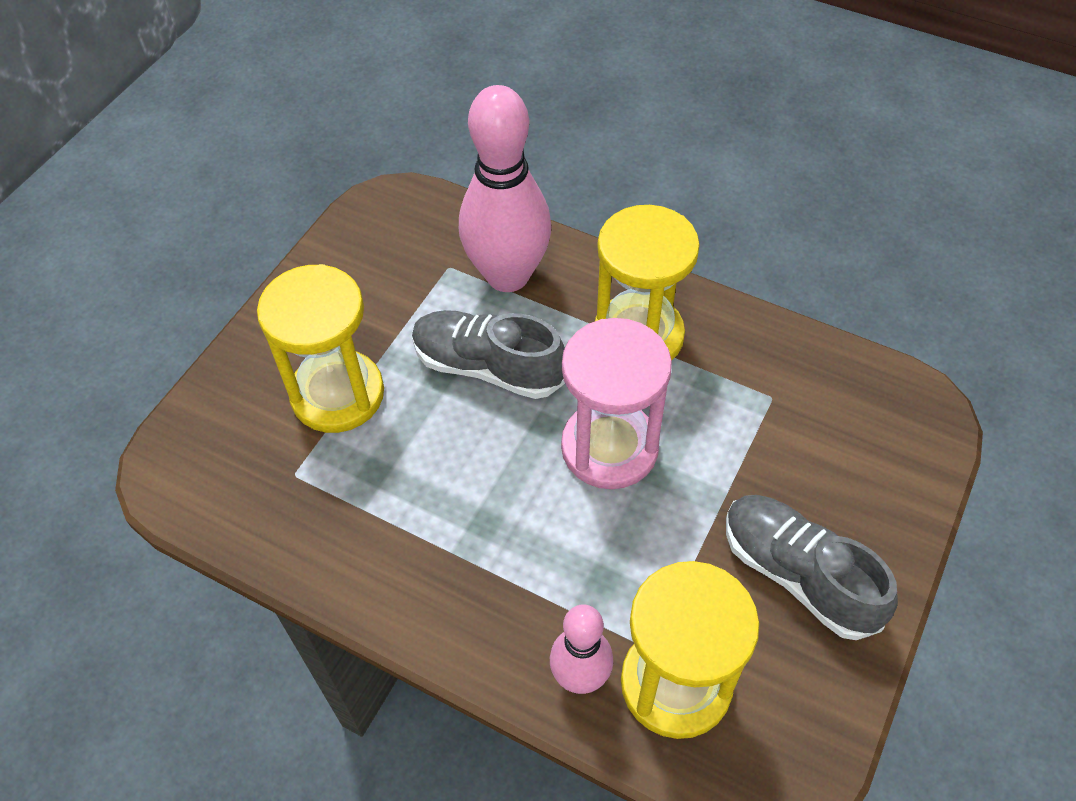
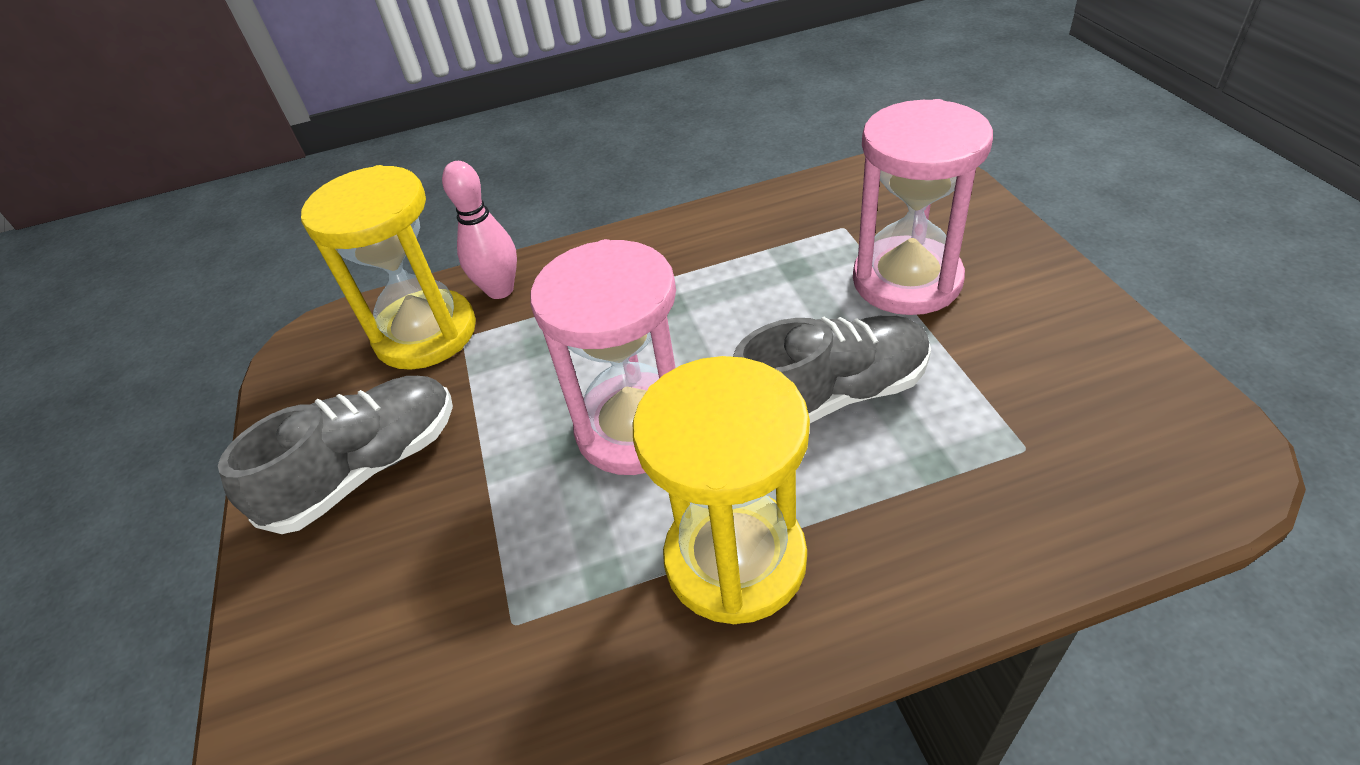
camera: 140 degrees right, 10 degrees down
yellow hourglass [257,264,384,433] -> pink hourglass [853,99,993,315]
pink bowling pin [459,85,552,292] -> none
grey shoe [726,495,898,640] -> grey shoe turned 45 degrees counterclockwise [218,376,453,534]

